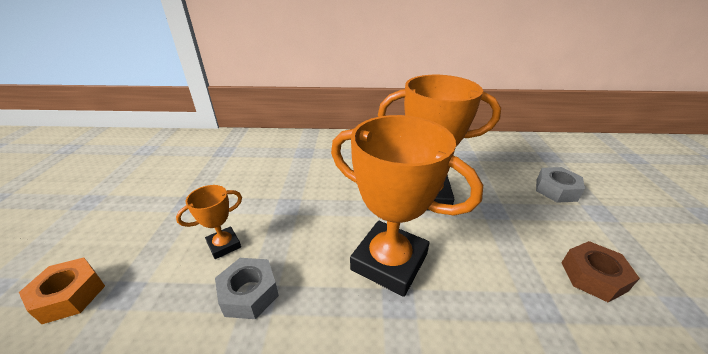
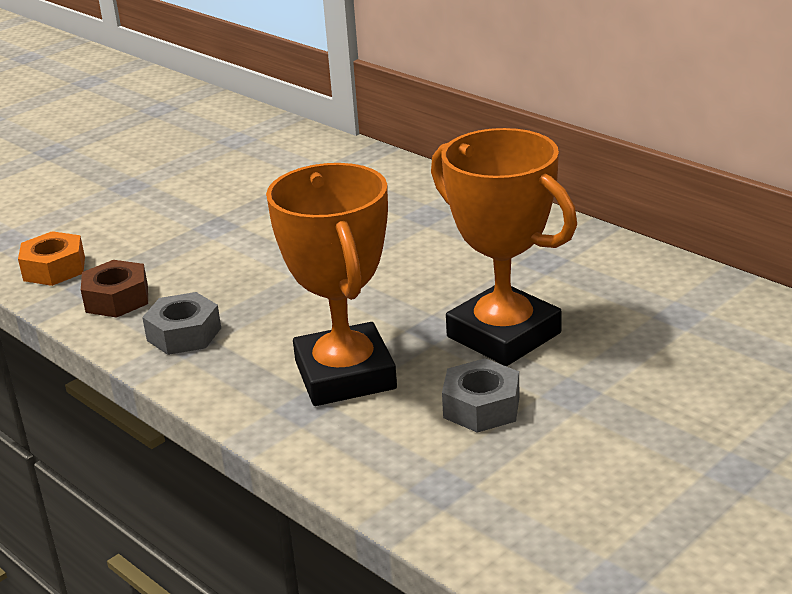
camera: 45 degrees right, 5 degrees down
orange trophy [176,185,242,259] -> none
grey nut [536,167,585,203] -> grey nut moved to [442,358,520,433]
brown nut [562,241,640,302] -> brown nut moved to [81,260,148,318]

